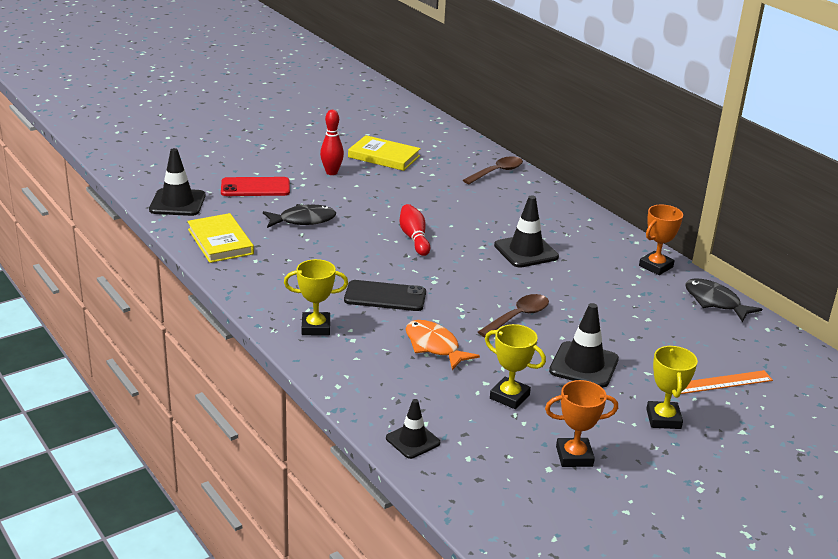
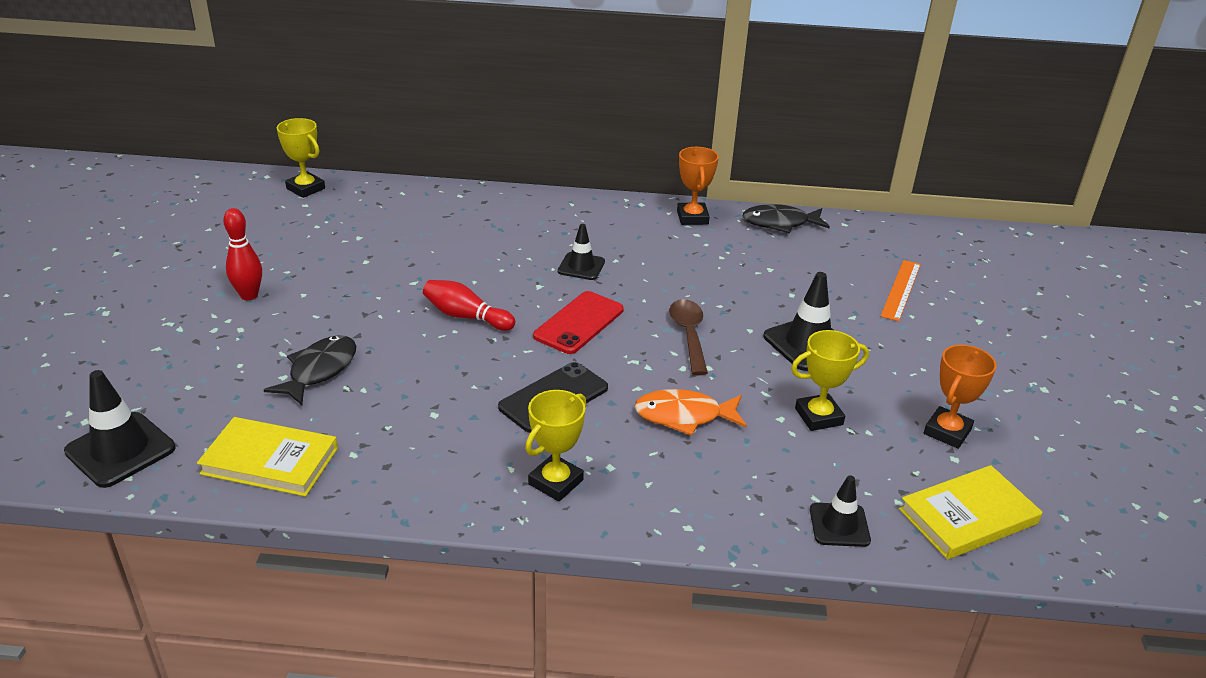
camera: 50 degrees left, 5 degrees up
red phone [221,177,290,196] -> red phone moved to [533,291,624,354]
yellow book [348,135,421,171] -> yellow book moved to [899,465,1043,560]
brown spoon [463,156,523,184] -> none
black traffic cone [494,195,559,268] -> black traffic cone [558,224,605,280], size x0.64
yellow trophy [646,345,698,429] -> yellow trophy moved to [277,118,325,198]

